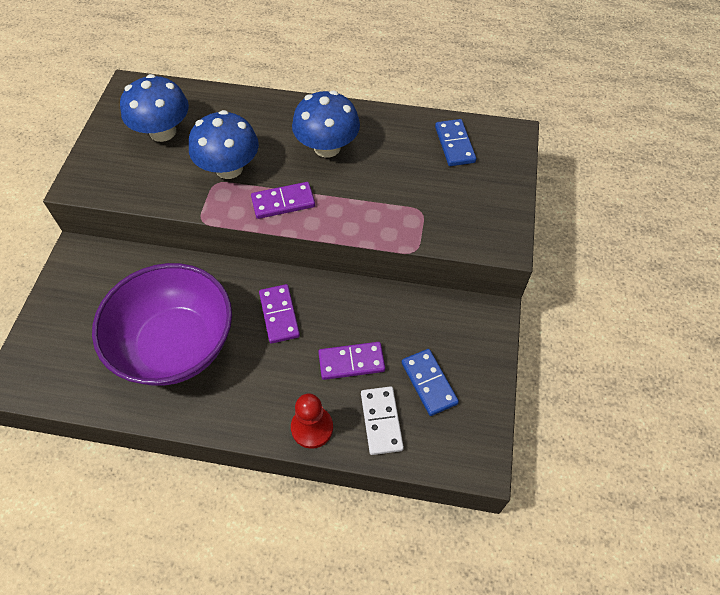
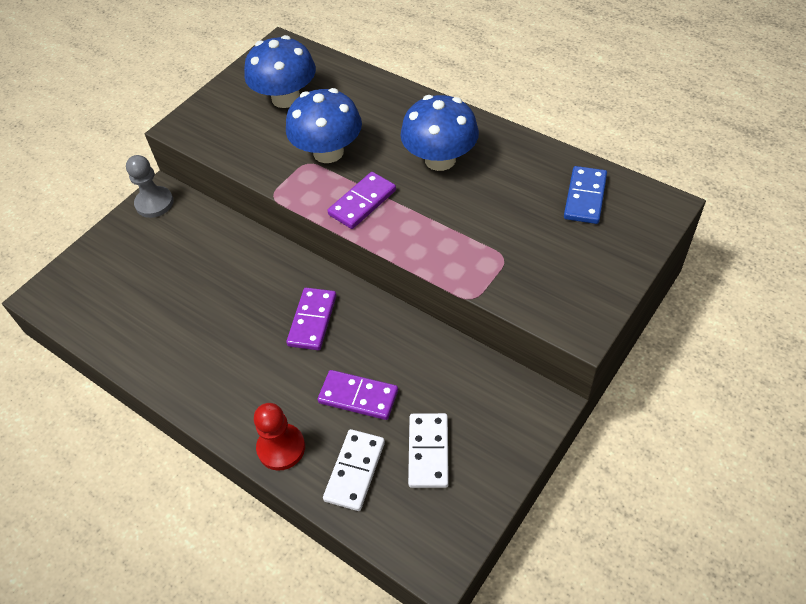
camera: 30 degrees right, 5 degrees down
purple bowl [92,263,232,386] -> none
purple domino [251,182,315,219] -> purple domino turned 60 degrees counterclockwise [328,172,396,229]
blue domino [402,349,459,416] -> white domino [408,413,449,488]
none -> grey pawn [126,155,174,218]

